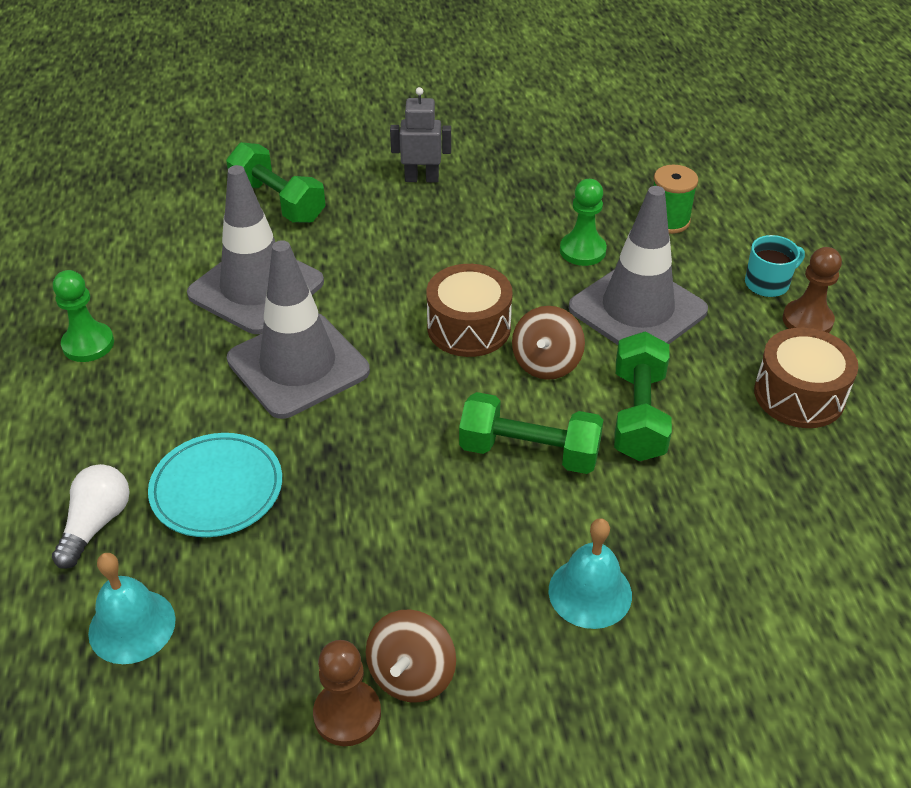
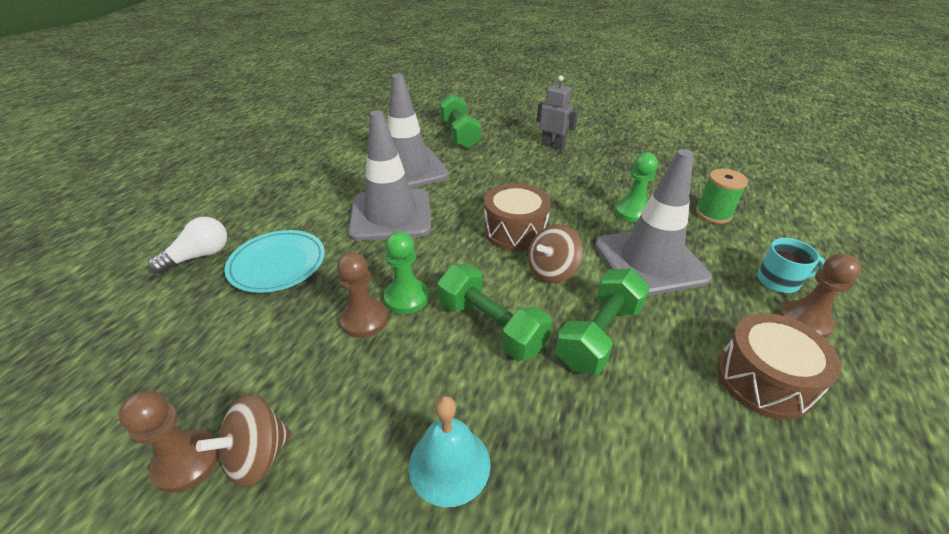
camera: 30 degrees right, 5 degrees down
green pawn [53,270,114,362] -> green pawn moved to [384,231,429,314]
turquoise bell [88,553,176,664] -> none
none -> brown pawn [337,252,388,338]

